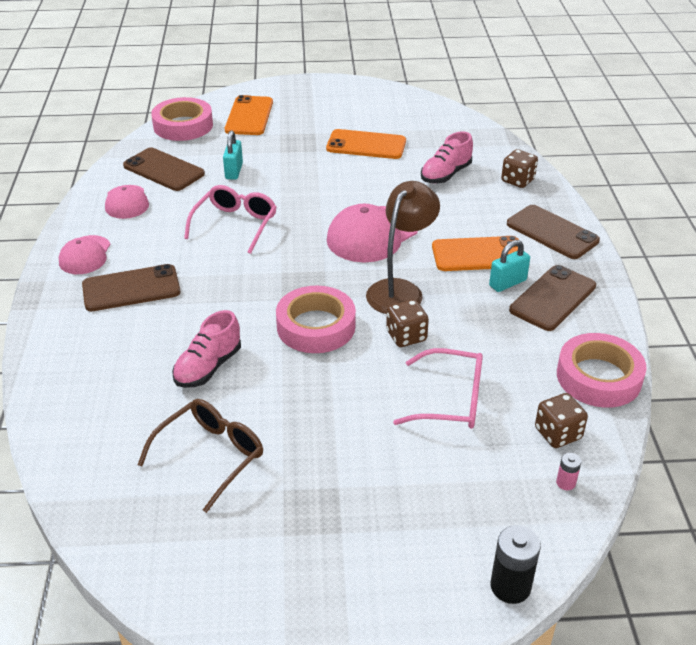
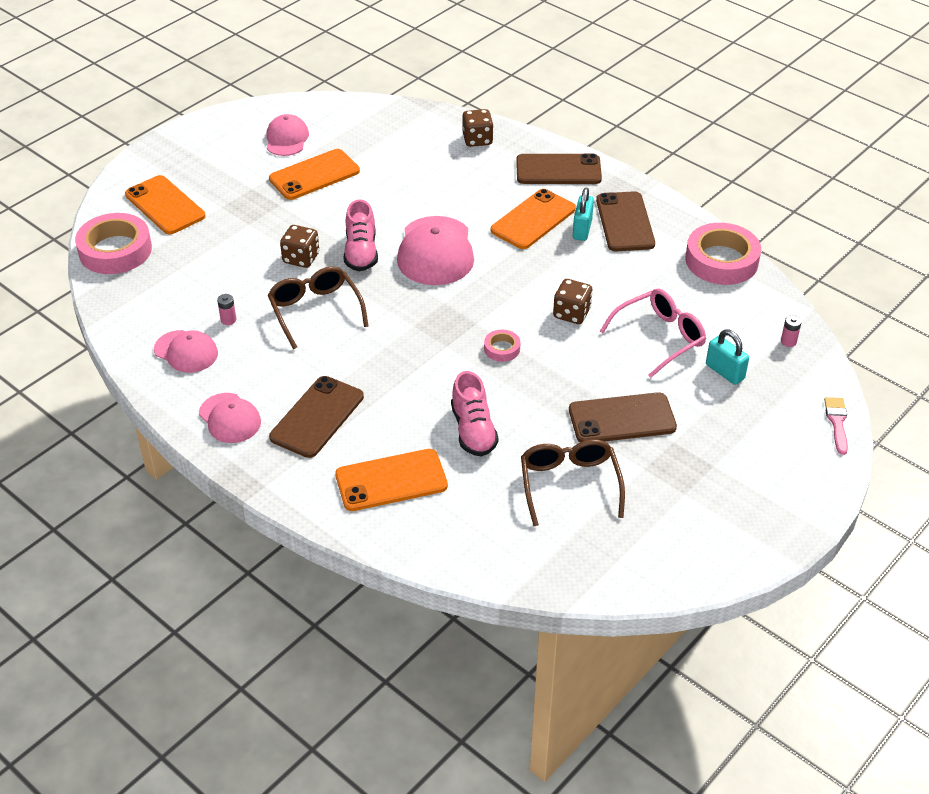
camera: 45 degrees left, 5 degrees up
brown phone [123,148,205,191] -> brown phone moved to [569,392,677,442]
pink glasses [184,185,276,254] -> brown glasses [268,266,369,349]
turquoise padlock [223,130,243,180] -> turquoise padlock moved to [706,329,749,385]
pink tape [276,286,356,353] -> pink tape [484,330,521,362], size x0.47
brown lamp [366,181,440,314] -> none
pink shoe [421,131,473,183] -> pink shoe moved to [344,200,378,271]
black battery [490,525,541,604] -> pink brush [824,397,848,455]
brown dice [535,393,588,448] -> brown dice moved to [280,225,319,268]
none -> pink battery [217,294,236,325]
none -> pink cap [267,114,309,156]
none -> orange phone [335,449,448,511]

